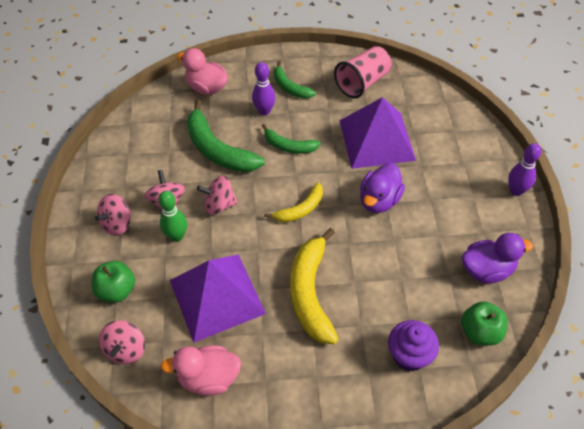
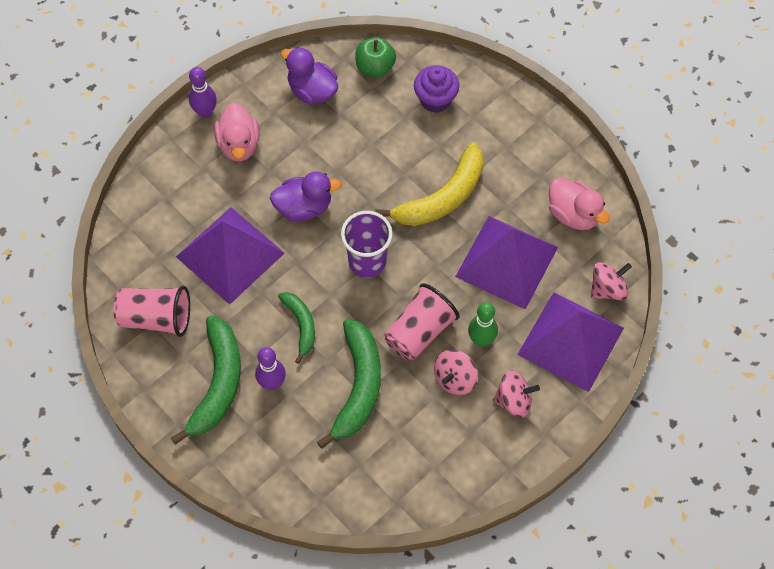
camera: 130 degrees left, 10 degrees up
green apple [91,261,135,303] -> purple pyramid [517,292,624,392]
pink duck [177,48,228,95] -> pink duck moved to [214,103,260,161]
pink spinning top [197,176,238,215] -> pink cup [384,283,459,360]
yellow banana [264,183,323,223] -> purple cup [341,211,393,278]
green banana [274,61,316,99] -> green banana [171,316,241,445], size x1.73

